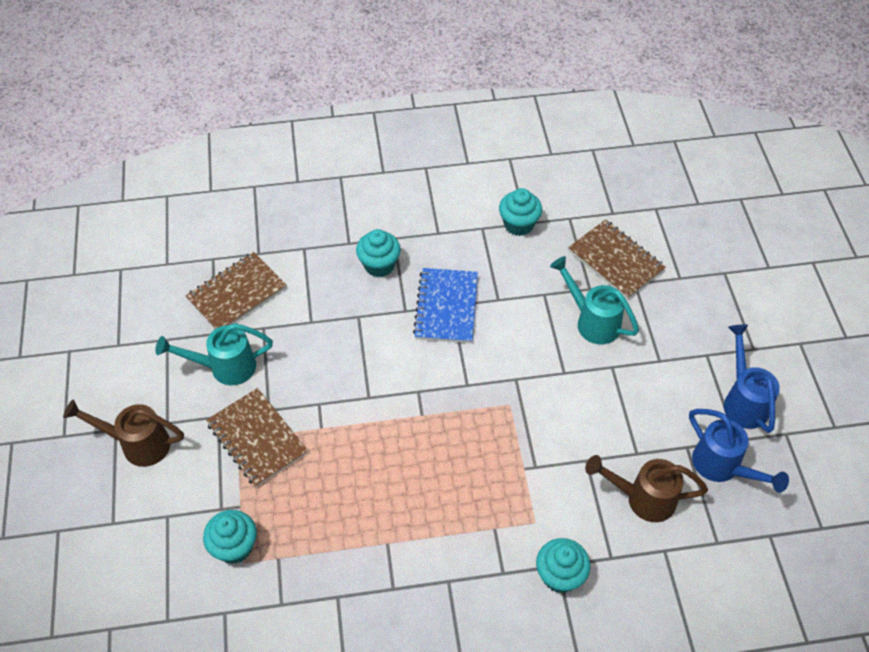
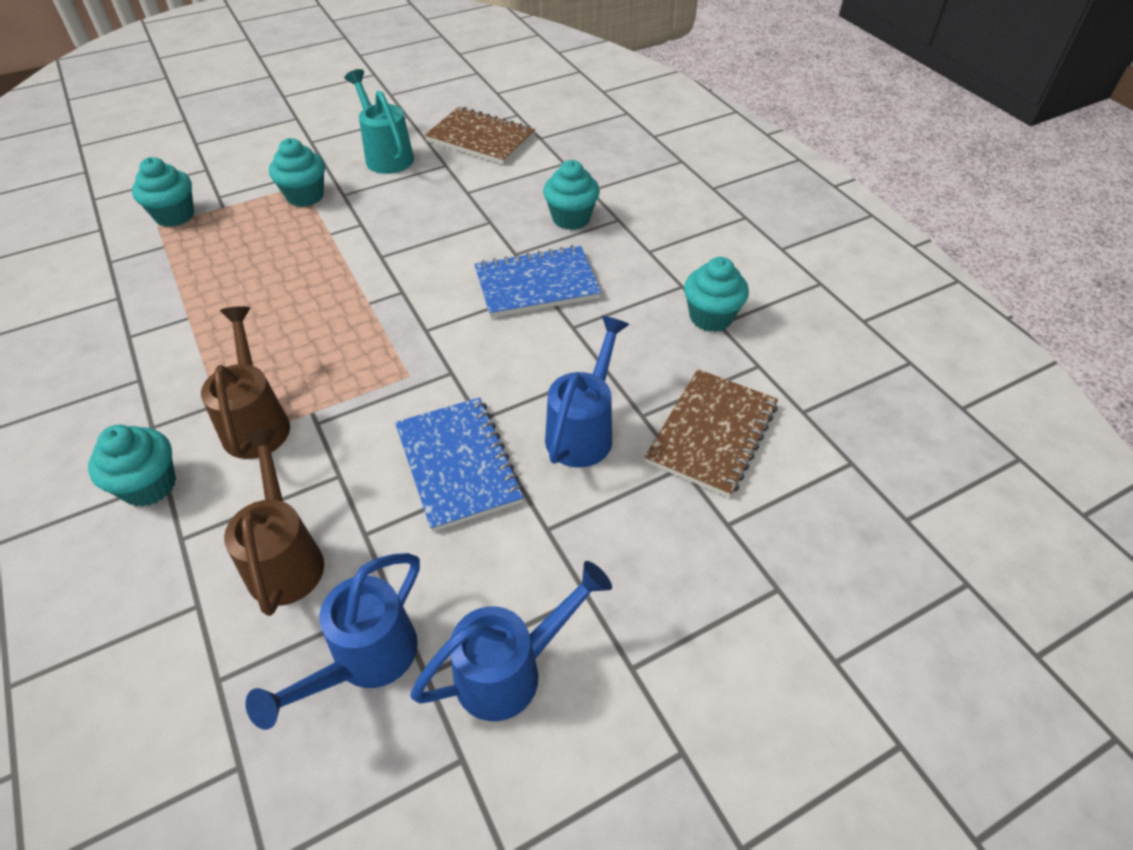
camera: 70 degrees right, 5 degrees down
brown watering can [63,399,184,467] -> brown watering can moved to [201,306,290,459]
brown notebook [206,388,308,487] -> turquoise cupcake [269,138,325,207]
turquoise watering can [550,256,639,345] -> blue watering can [545,316,629,468]
none -> blue notebook [395,397,524,532]

